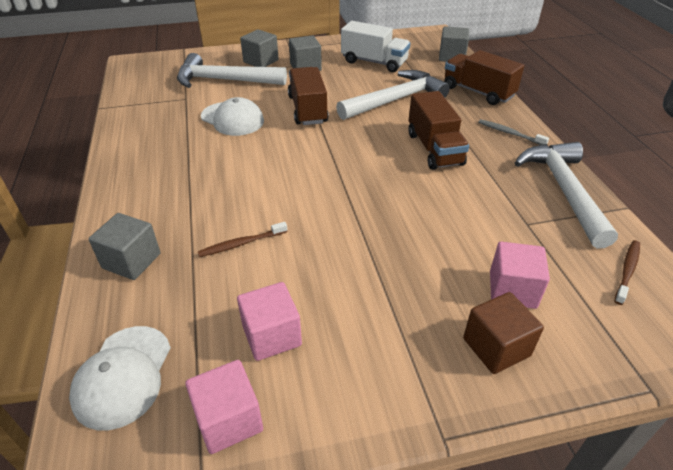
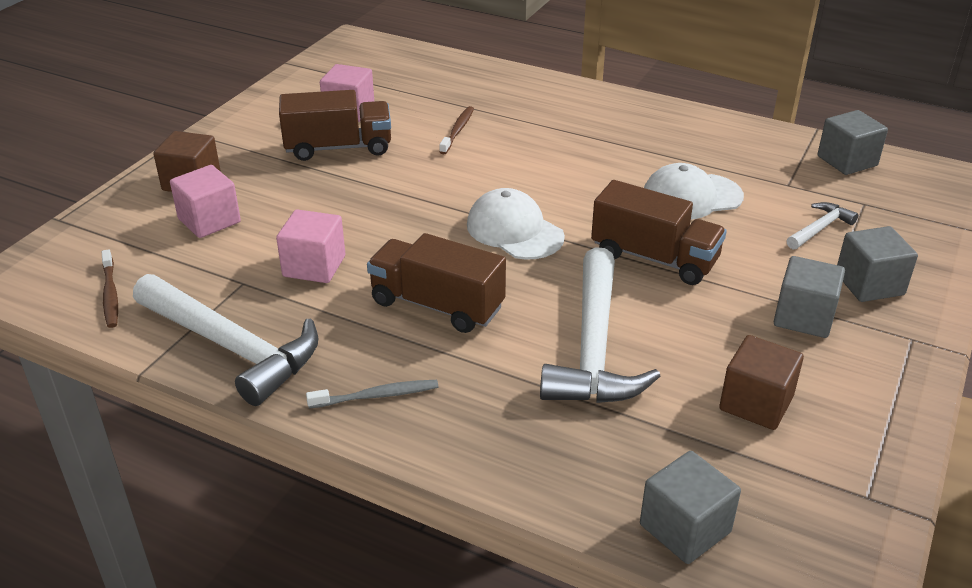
camera: 130 degrees right, 5 degrees down
white cap [69,326,171,430] -> white cap moved to [467,188,565,260]
grey cube [89,213,160,280] -> grey cube moved to [817,110,888,175]
white hammer [177,53,287,88] -> white hammer [787,202,858,250], size x0.47
pink cube [185,360,263,454] -> pink cube moved to [276,209,345,283]
white truck [341,21,410,72] -> brown cube [719,335,804,430]
brown truck [444,50,524,105] -> brown truck moved to [279,90,391,161]

